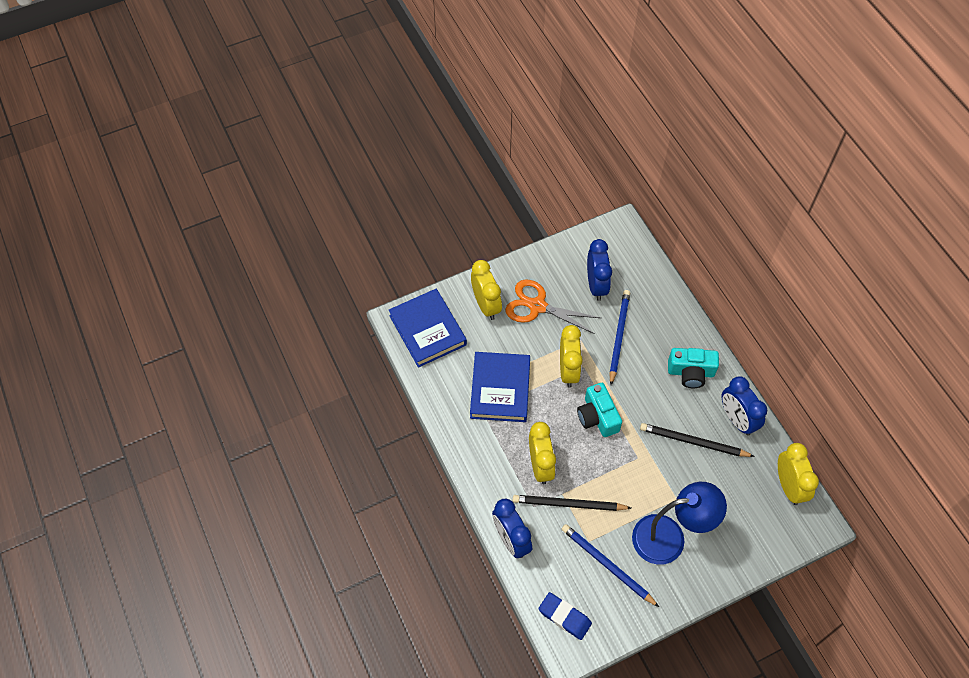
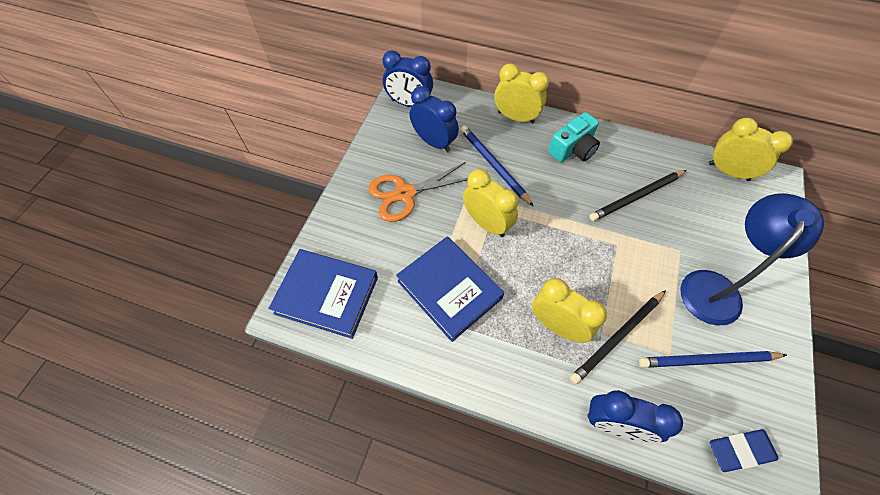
camera: 45 degrees left, 0 degrees up
yellow clock [471,260,502,320] -> yellow clock moved to [494,64,549,124]
turquoise camera [577,383,622,437] -> none
blue clock [722,376,767,436] -> blue clock moved to [382,50,433,107]

